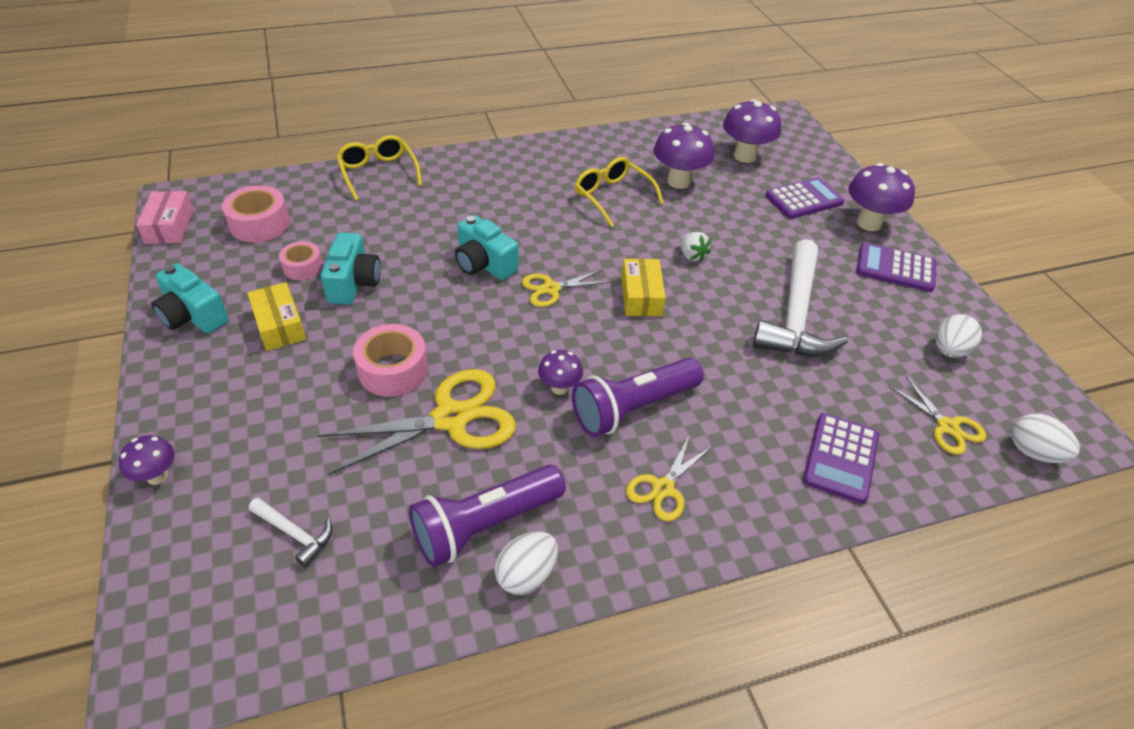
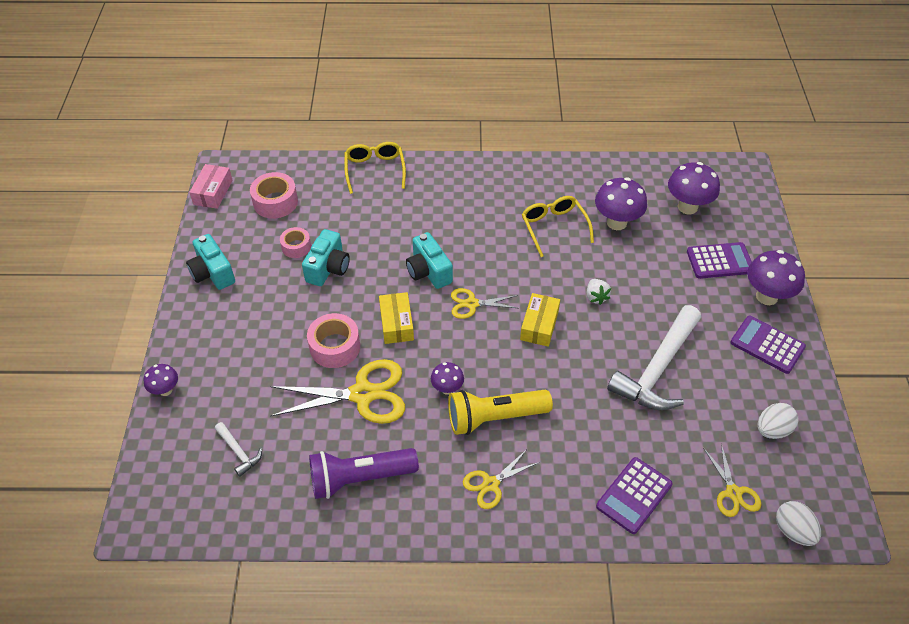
camera: 20 degrees right, 5 degrees up
yellow box [247,282,306,351] -> yellow box moved to [379,292,414,344]
white egg [495,531,558,595] -> none
purple flashlight [572,358,704,437] -> yellow flashlight [448,390,553,435]

